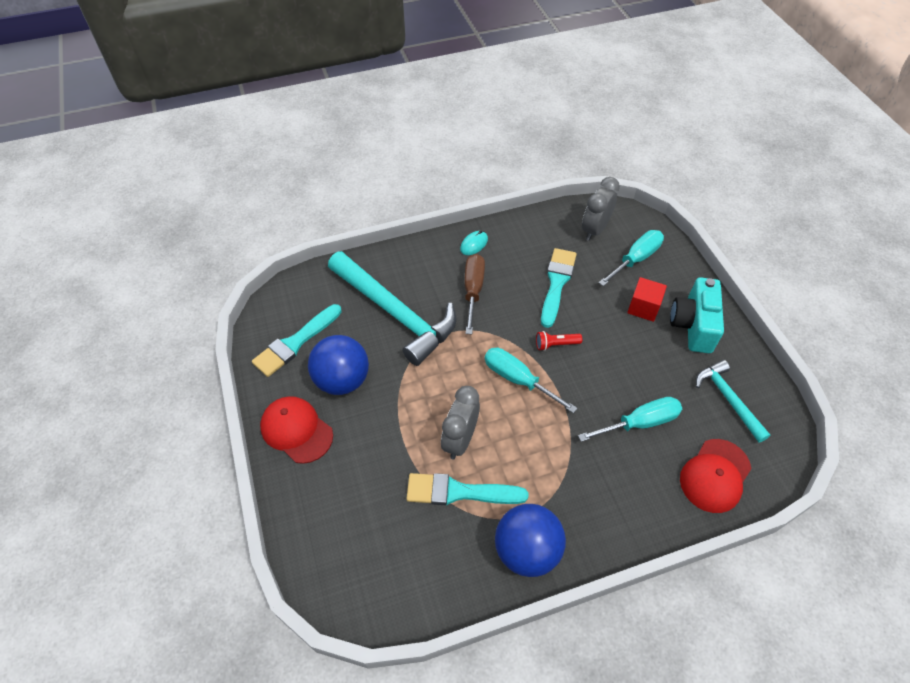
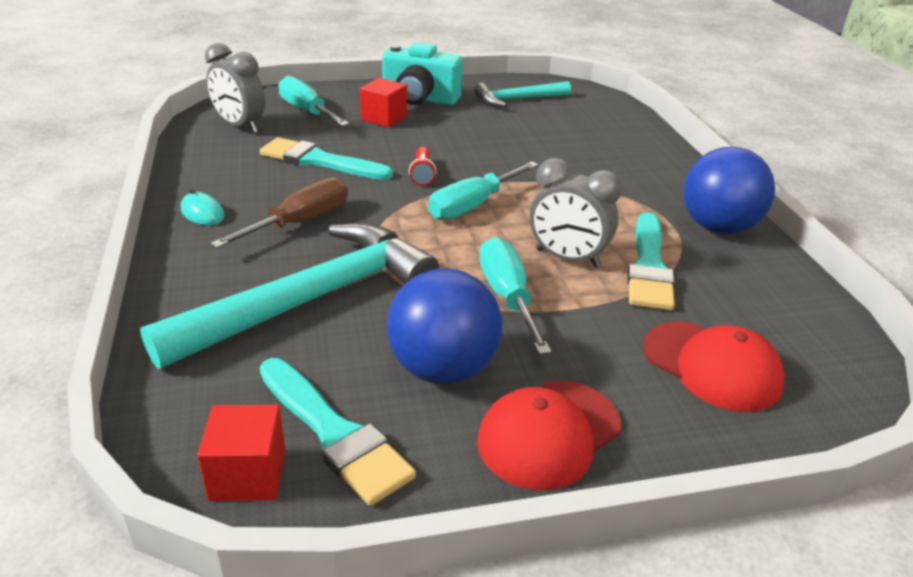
camera: 85 degrees left, 20 degrees down
brown screwdriver [465,254,485,334] -> brown screwdriver turned 120 degrees clockwise [210,177,348,248]
turquoise screwdriver [578,397,682,442] -> turquoise screwdriver moved to [479,237,552,355]
red cap [680,439,751,513] -> red cap moved to [643,321,785,412]
none -> red cube [197,405,285,501]

